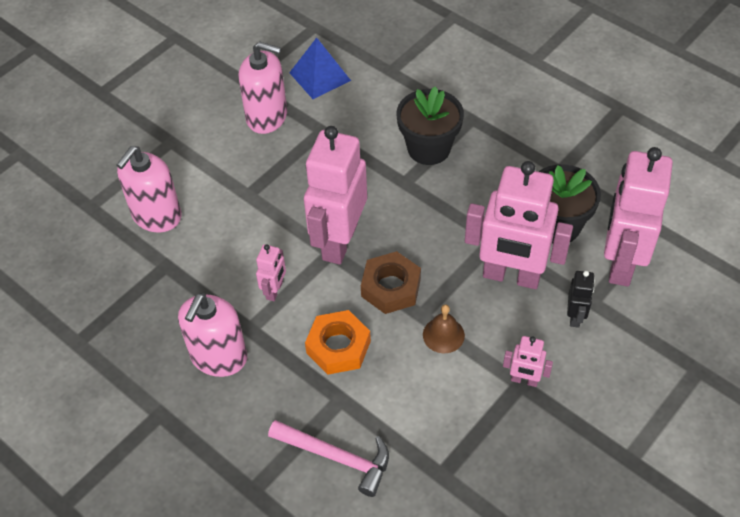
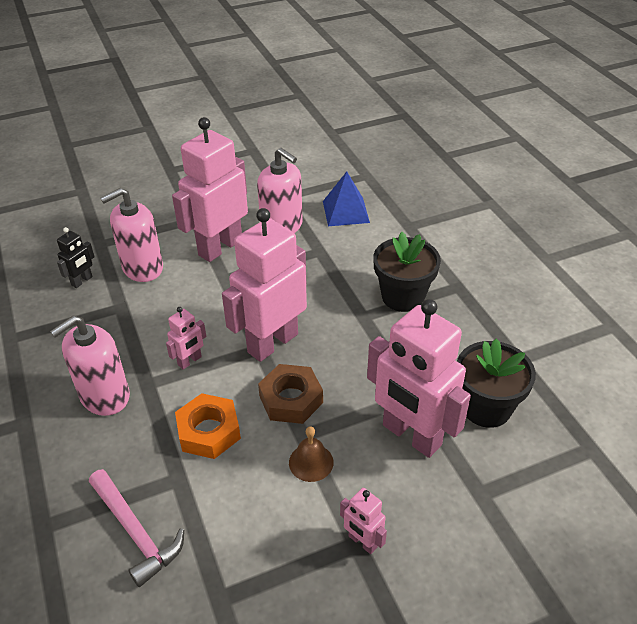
camera: 25 degrees right, 10 degrees down
black robot [567,271,595,328] -> black robot moved to [57,227,95,288]
pink robot [604,147,673,287] -> pink robot moved to [172,117,248,262]

